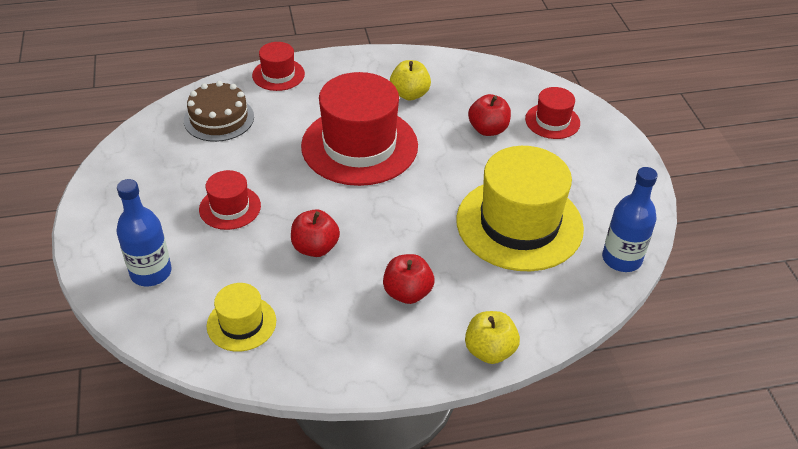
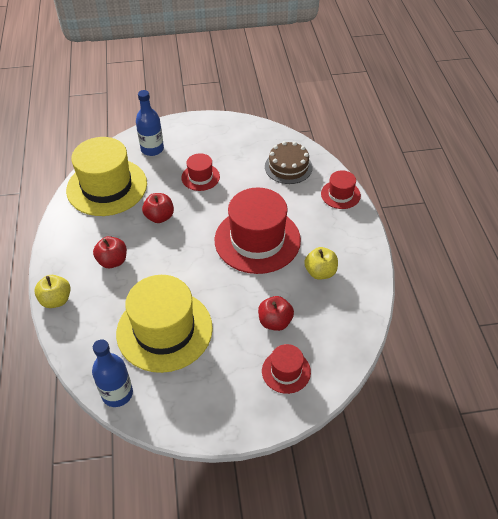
camera: 95 degrees right, 5 degrees up
yellow hat [207,283,276,352] -> yellow hat [66,137,147,216], size x2.05

